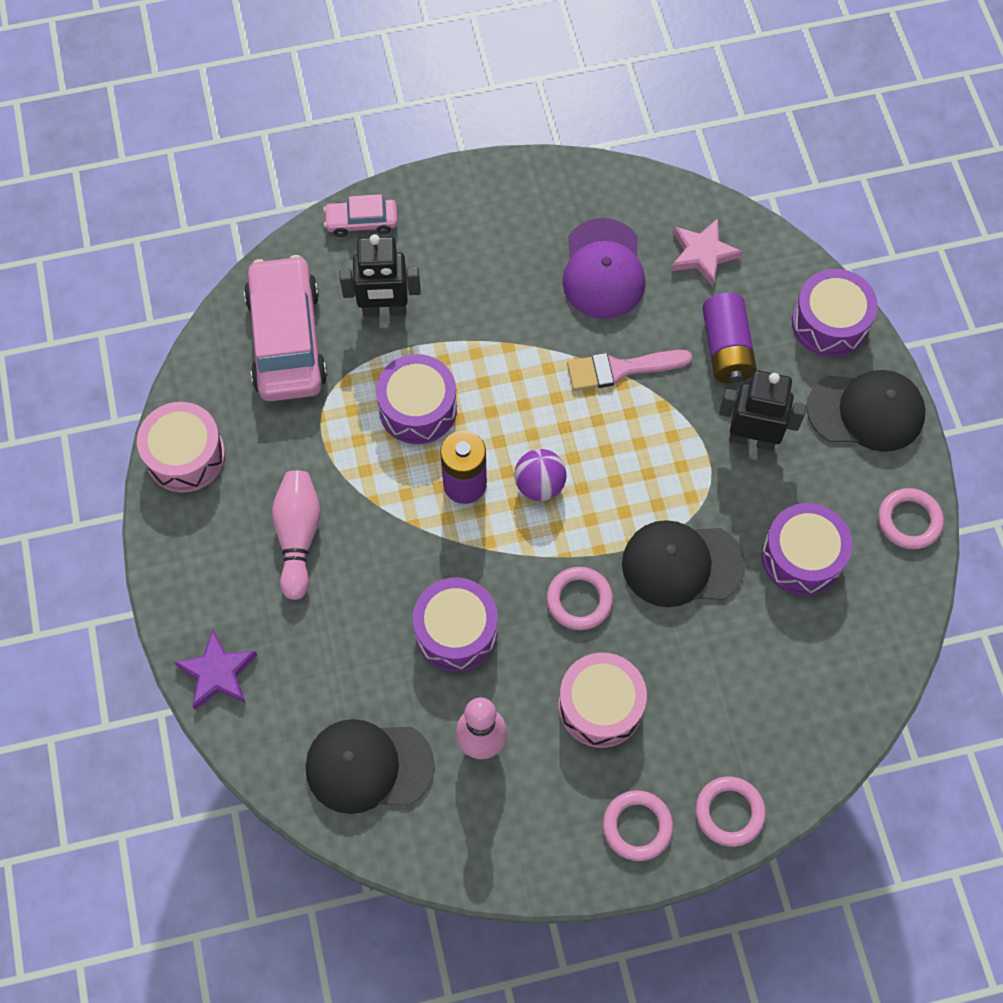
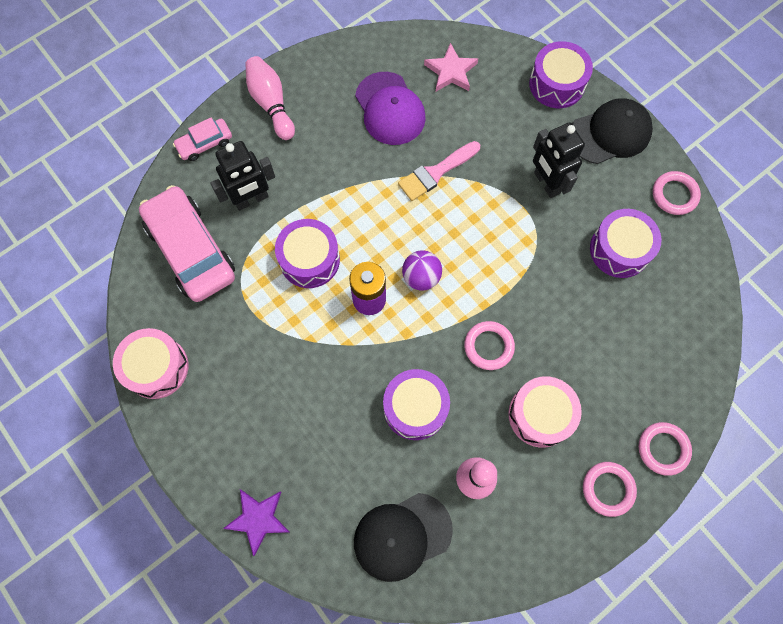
camera: 25 degrees left, 5 degrees up
pink bowling pin [272,470,321,600] -> pink bowling pin moved to [245,56,295,140]
black cap [622,520,745,607] -> none
purple battery [702,293,757,383] -> none
black robot [719,370,806,451] -> black robot turned 105 degrees counterclockwise [533,122,585,198]

